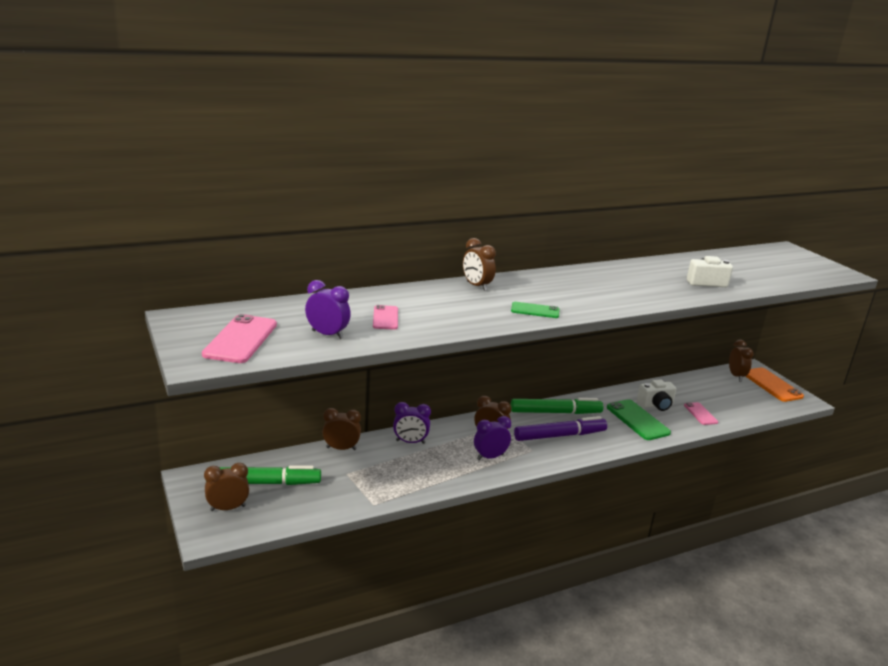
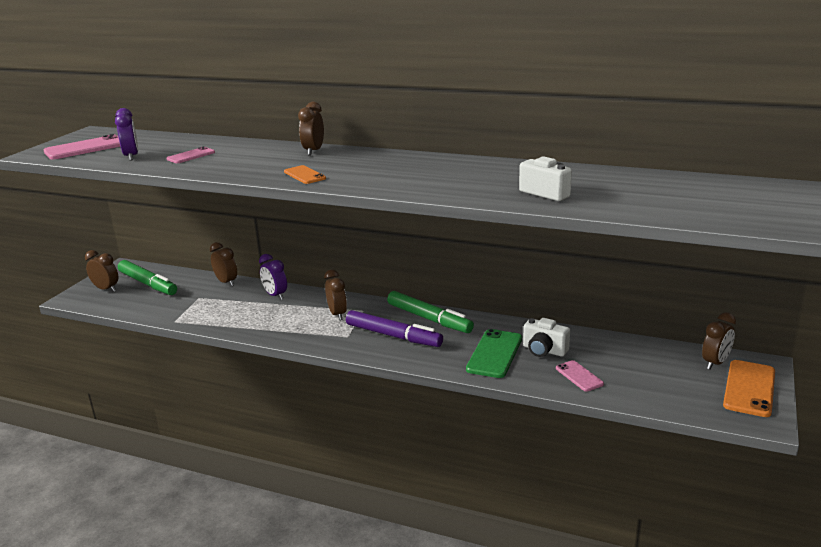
camera: 50 degrees right, 0 degrees up
purple clock [474,416,511,460] -> none
green phone [511,302,559,318] -> orange phone [284,165,326,184]
pink phone [684,402,718,425] -> pink phone turned 60 degrees counterclockwise [556,360,604,392]

